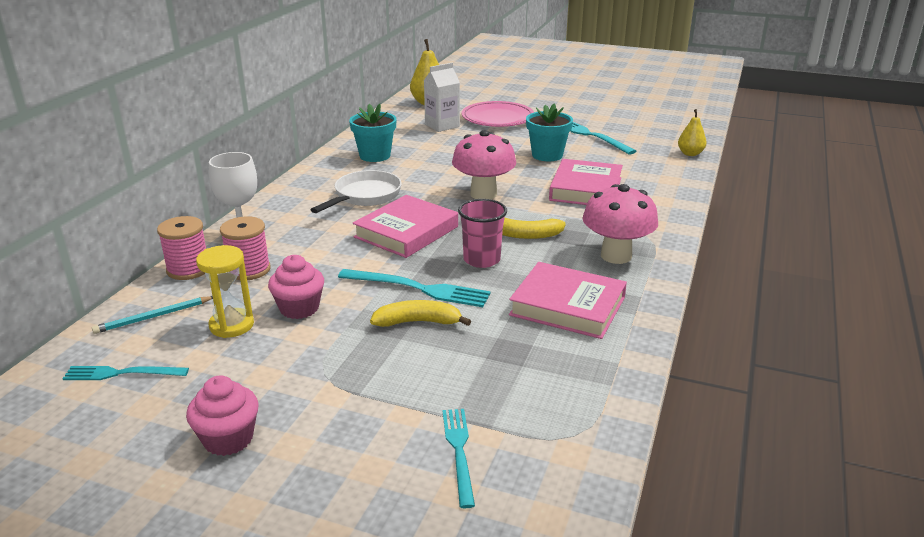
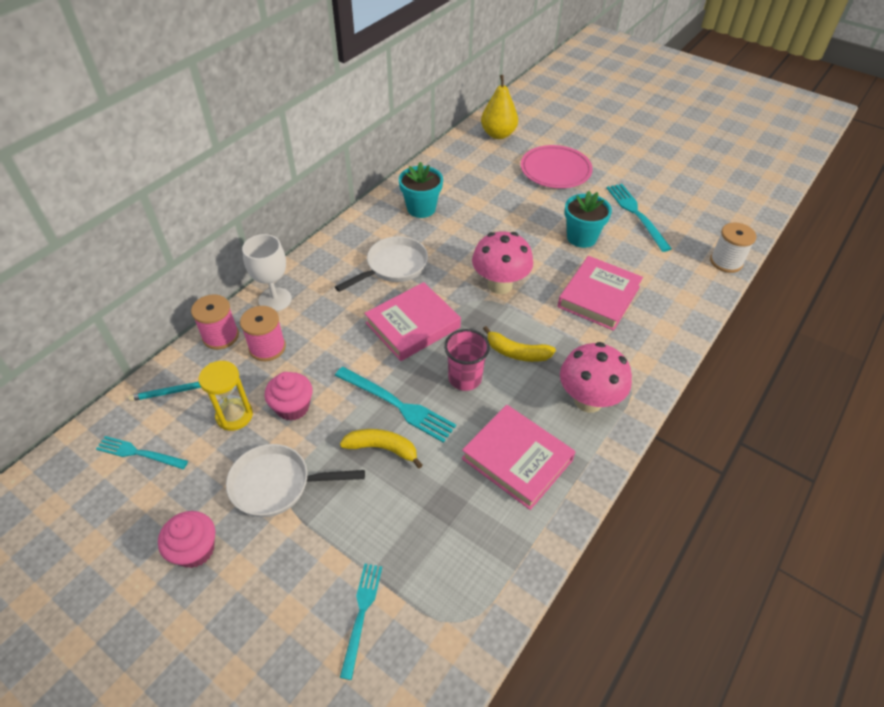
camera: 15 degrees right, 20 degrees up
white carton [424,63,460,132] -> none
yellow pear [678,109,707,156] -> white spool [710,223,757,273]
none -> white pan [226,444,365,517]

